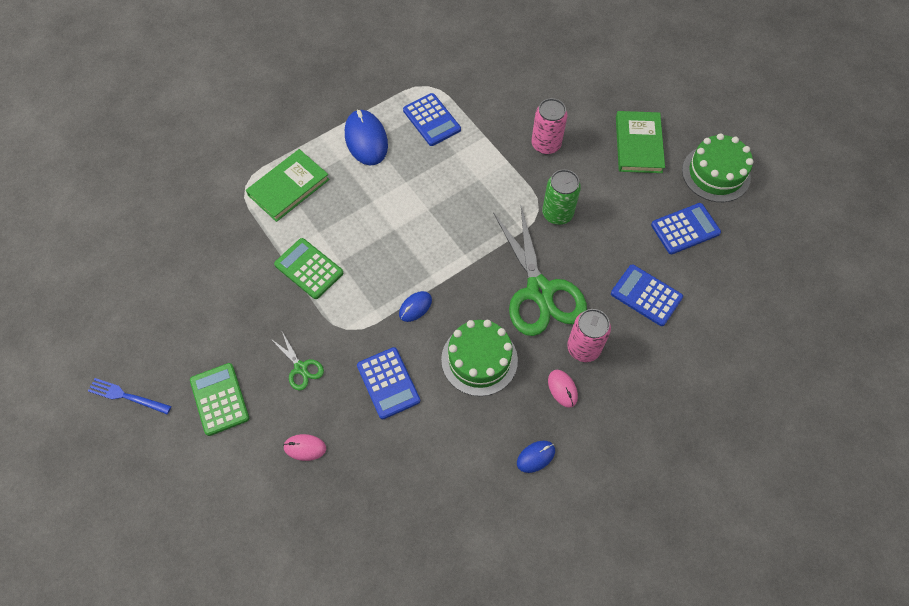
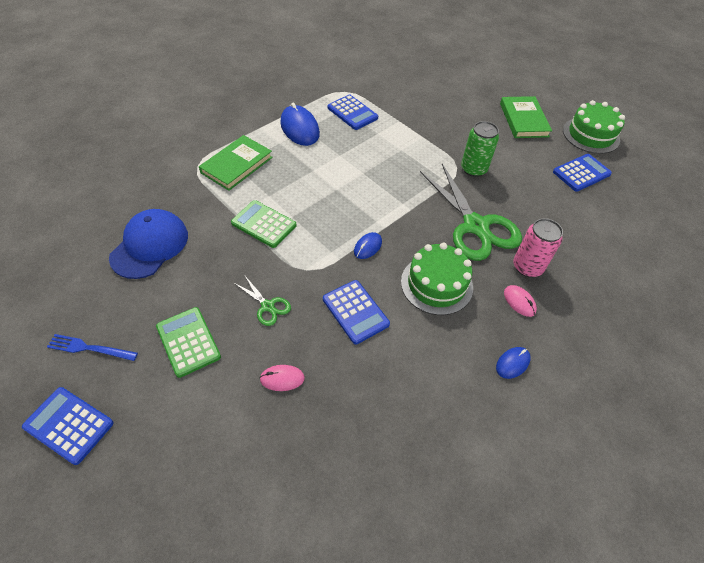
camera: 10 degrees left, 10 degrees down
pink can [531,98,567,155] -> none
blue calculator [611,265,683,326] -> blue calculator moved to [22,387,114,465]
none -> blue cap [109,209,188,279]

